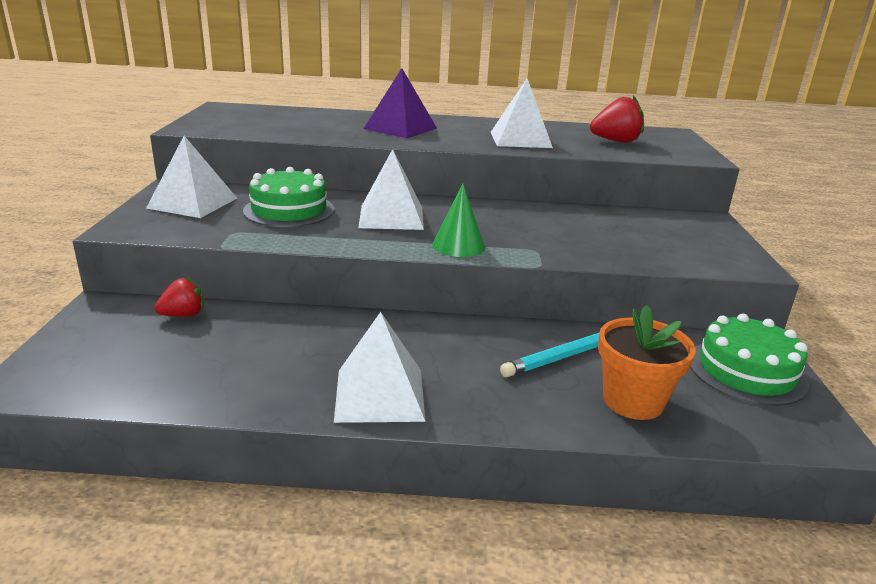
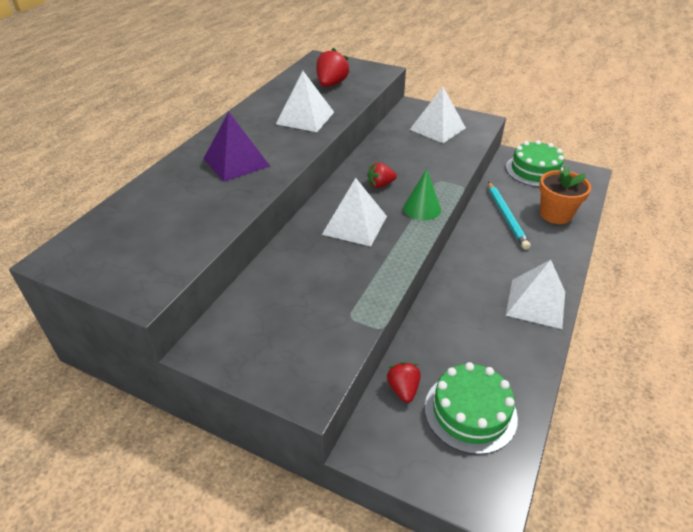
camera: 65 degrees left, 15 degrees up
white pyramid [146,136,237,218] -> white pyramid moved to [410,87,466,143]
green cake [243,167,334,227] -> green cake moved to [425,362,518,455]
none -> red strawberry [367,162,397,188]

